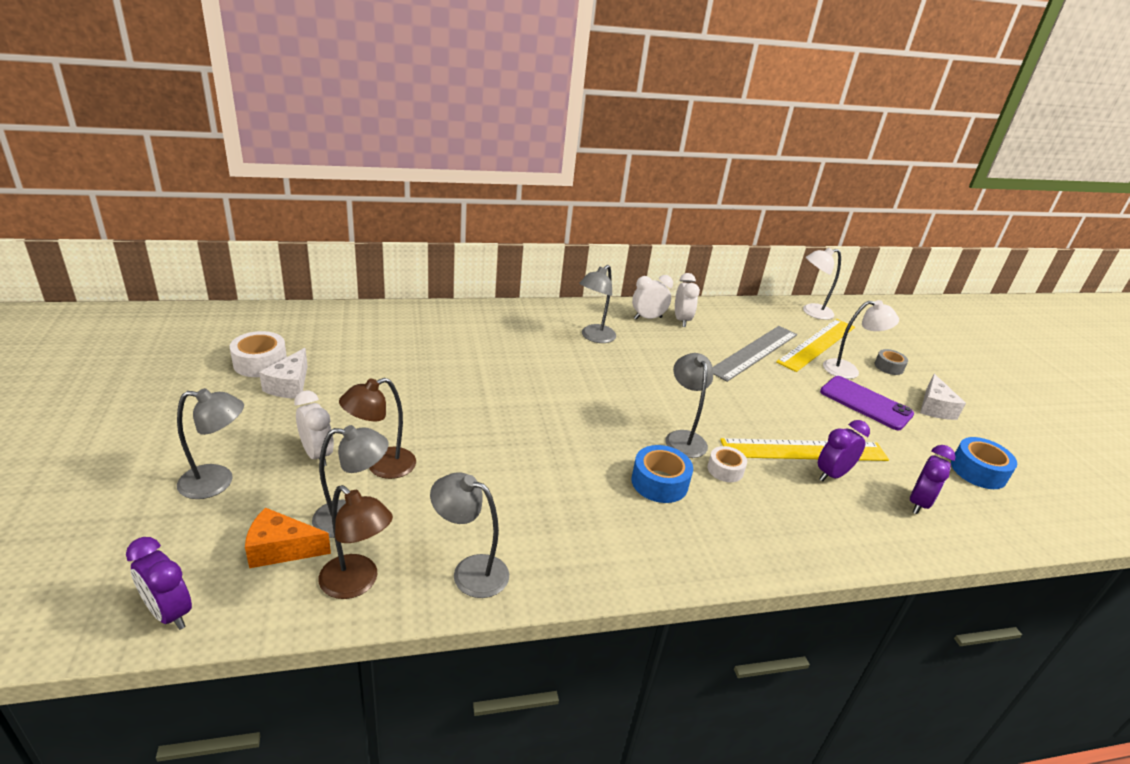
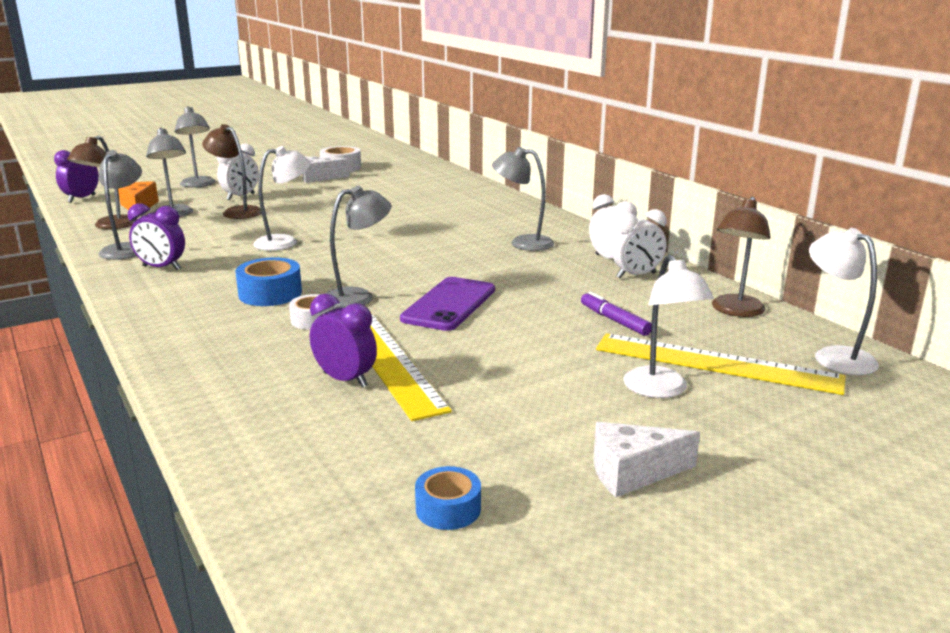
camera: 75 degrees right, 10 degrees down
grey ruler [713,326,797,382] -> purple marker [581,291,651,336]
purple phone [820,376,914,430] -> purple phone moved to [400,277,495,331]
grey tape [874,349,908,375] -> none
purple clock [910,445,956,514] -> purple clock moved to [128,203,185,270]
blue tape [951,437,1017,489] -> blue tape [415,466,481,530], size x0.66
none -> white lamp [253,146,311,251]
none -> brown lamp [712,197,770,317]

